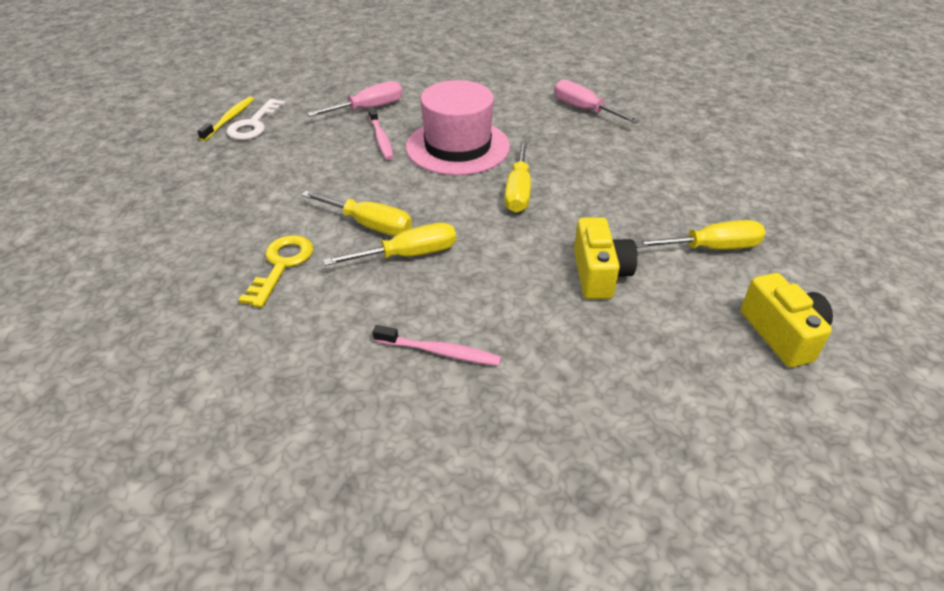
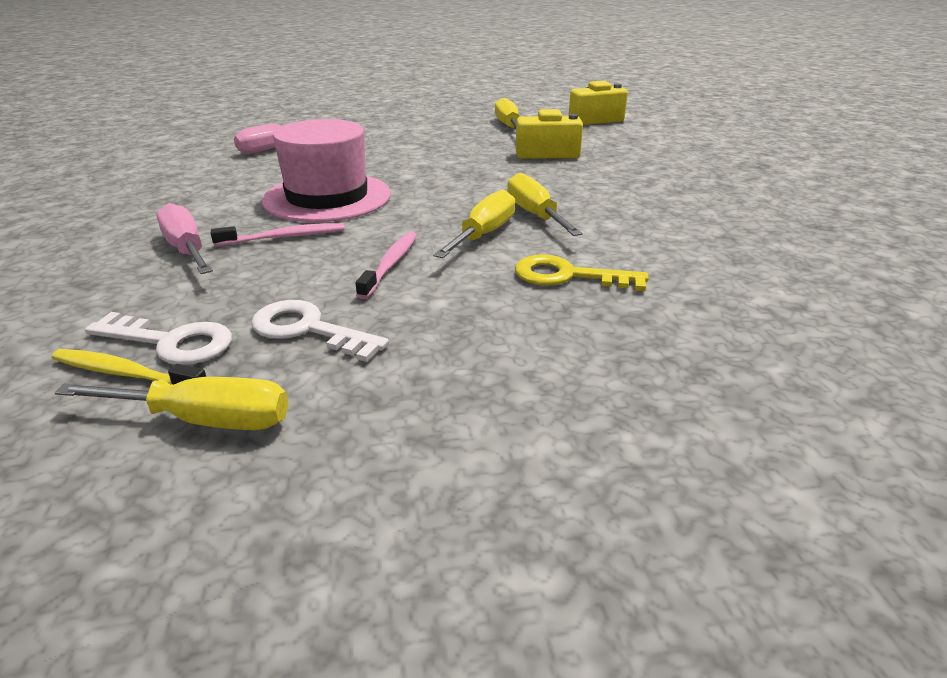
camera: 90 degrees left, 10 degrees down
pink toothbrush [373,325,501,366] -> pink toothbrush moved to [355,231,417,299]
yellow screwdriver [505,141,531,213] -> yellow screwdriver moved to [54,377,288,430]
none -> white key [251,300,389,362]

